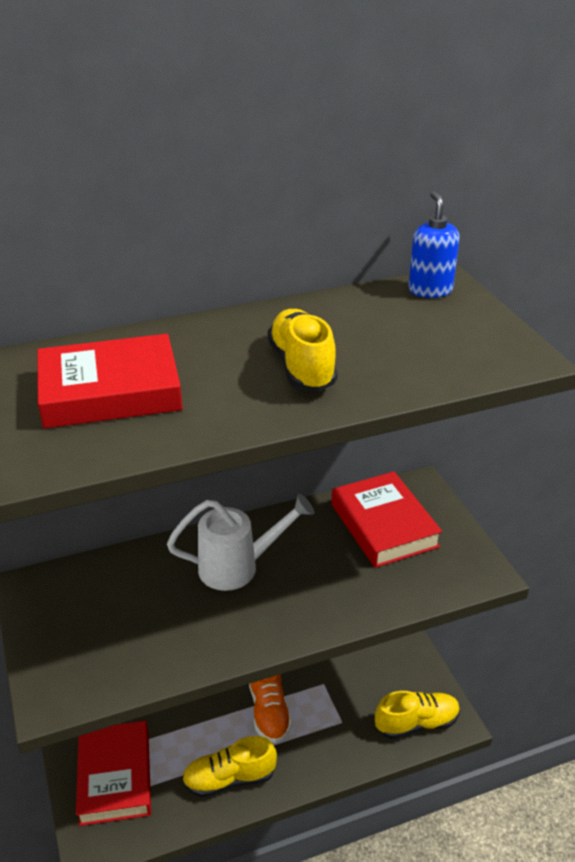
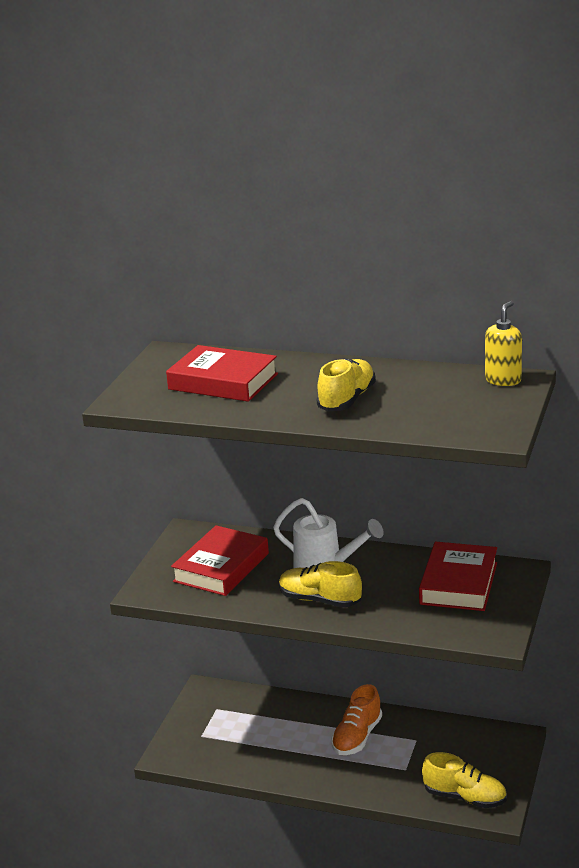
camera: 40 degrees right, 10 degrees down
red book [76,721,151,826] -> red book moved to [171,525,269,596]
yellow shoe [182,736,277,797] -> yellow shoe moved to [279,561,362,608]
blue soap dispenser [409,191,460,298] -> yellow soap dispenser [485,301,522,386]

